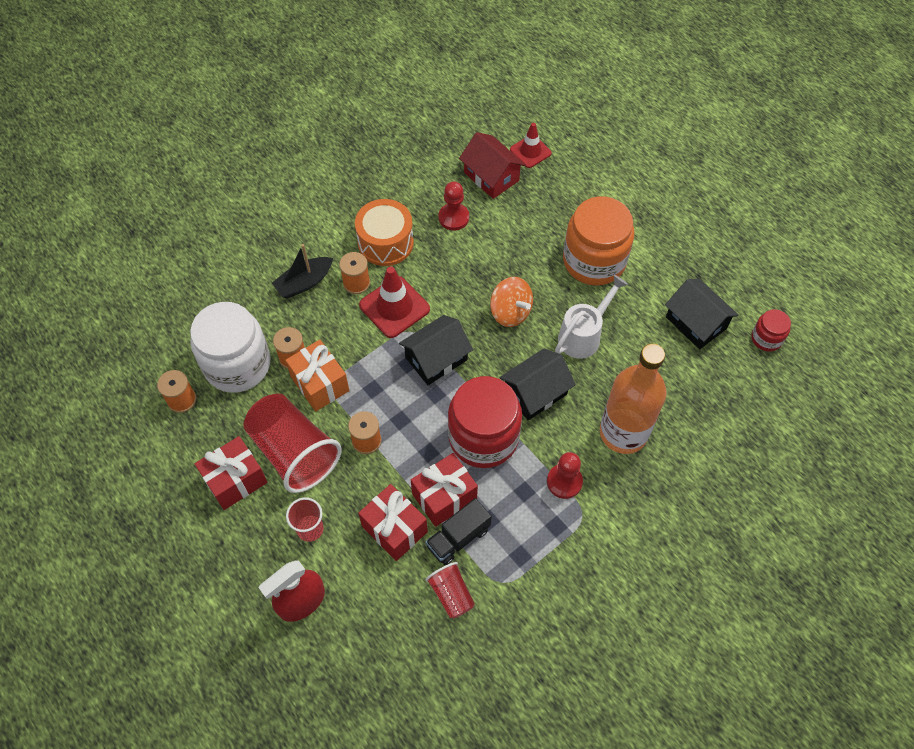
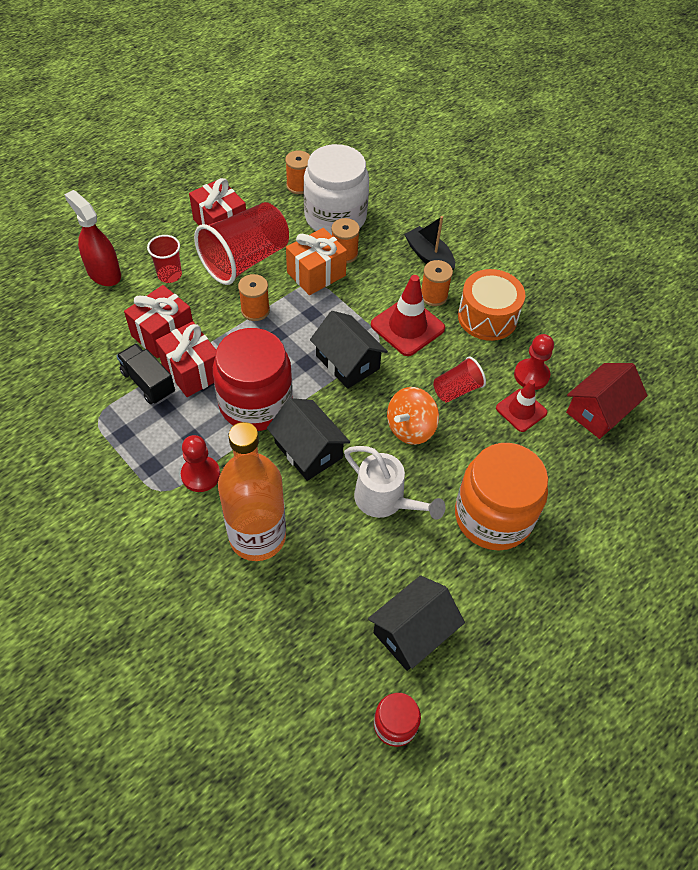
camera: 85 degrees right, 5 degrees down
red cup [426,562,475,619] -> red cup moved to [433,357,486,403]
red traffic cone [510,123,552,168] -> red traffic cone moved to [496,380,547,432]

